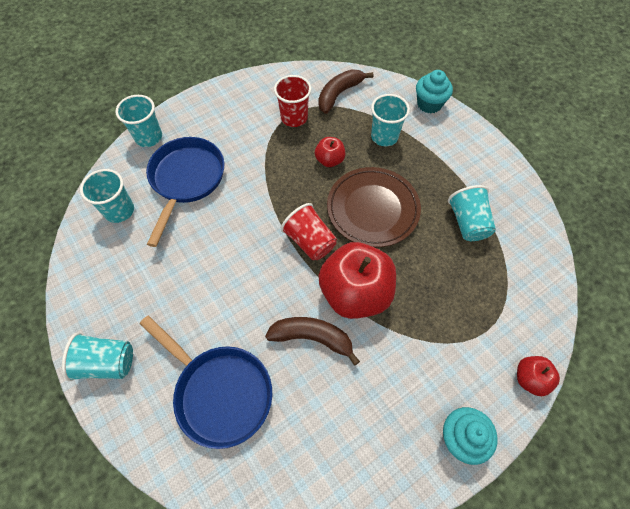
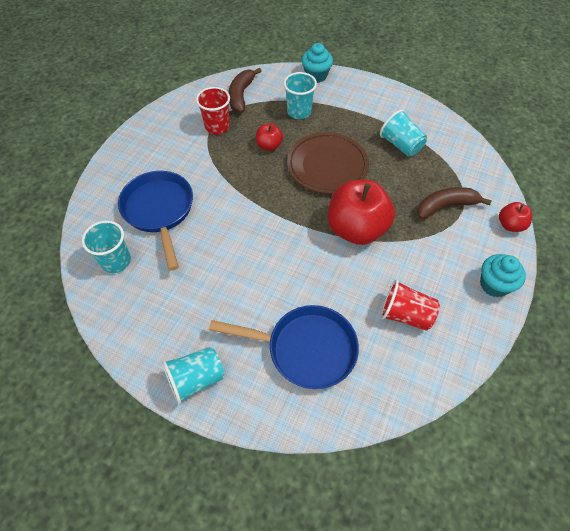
camera: 30 degrees left, 5 degrees down
turquoise cup [115,95,162,147] -> none
brown banana [265,317,360,366] -> brown banana moved to [417,187,492,219]
red cup [281,203,337,260] -> red cup moved to [381,280,440,331]

